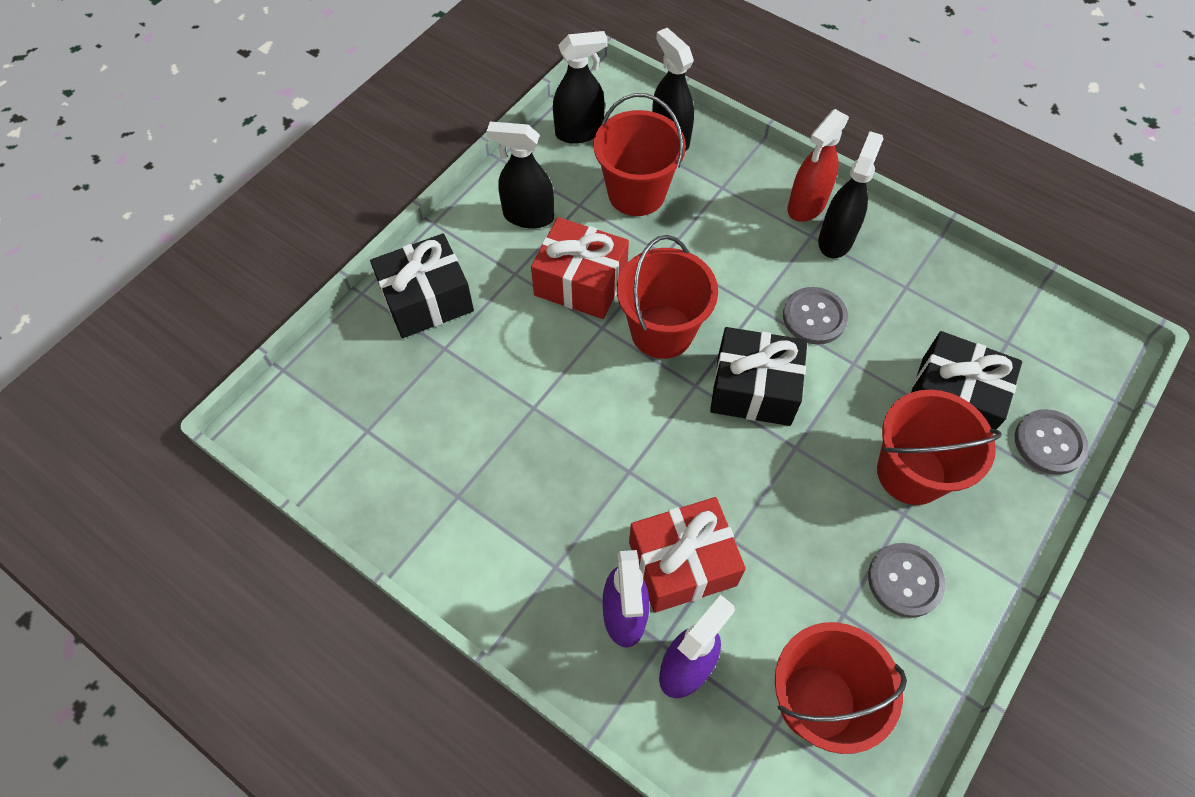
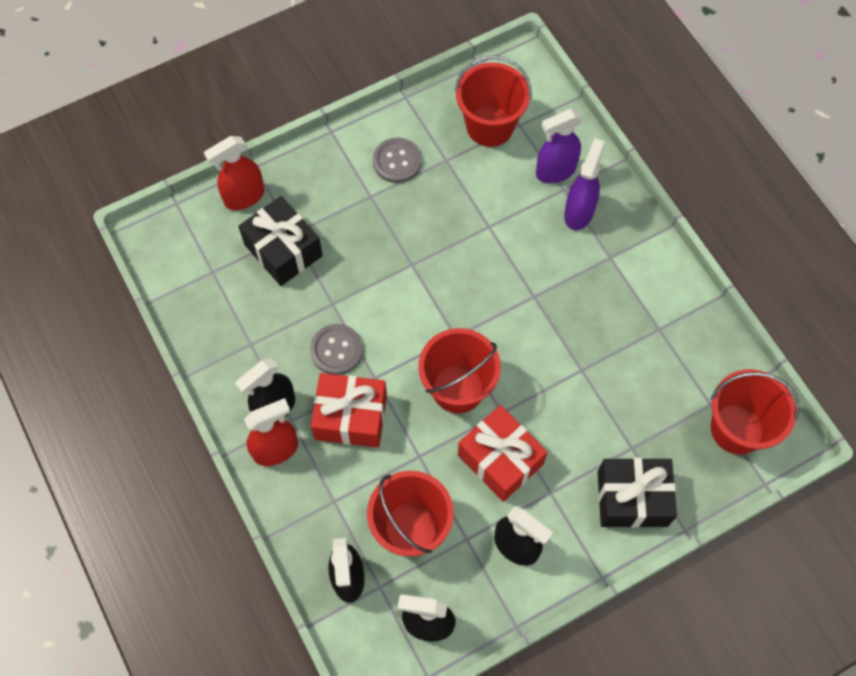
camera: 155 degrees left, 5 degrees up
red gift [629,497,746,613] -> red gift moved to [311,373,387,448]
black gift [710,327,807,426] -> none
red bucket [877,390,1002,505] -> red bucket moved to [710,369,799,455]
grey button [1015,409,1089,475] -> red spray bottle [204,136,264,210]

